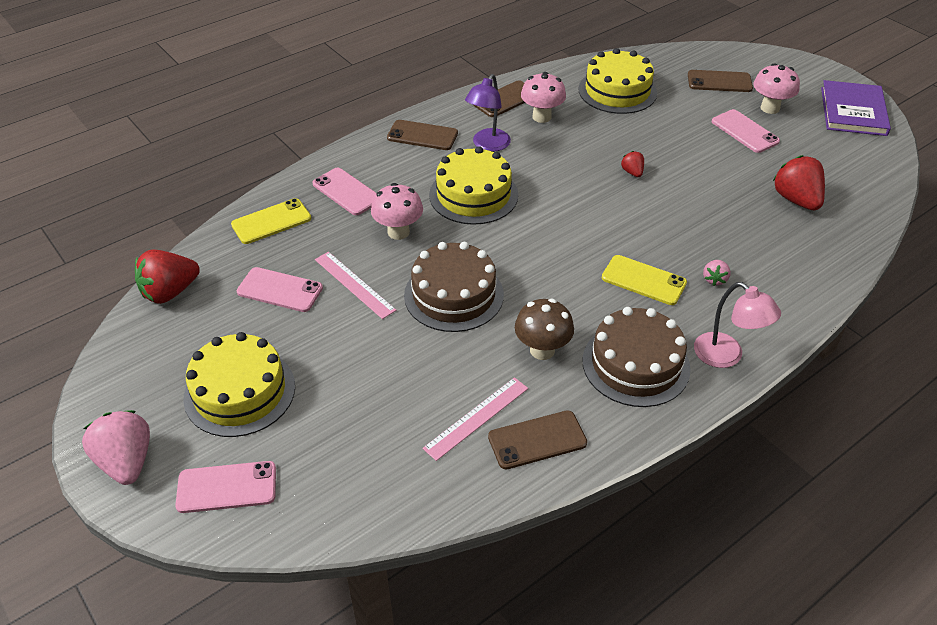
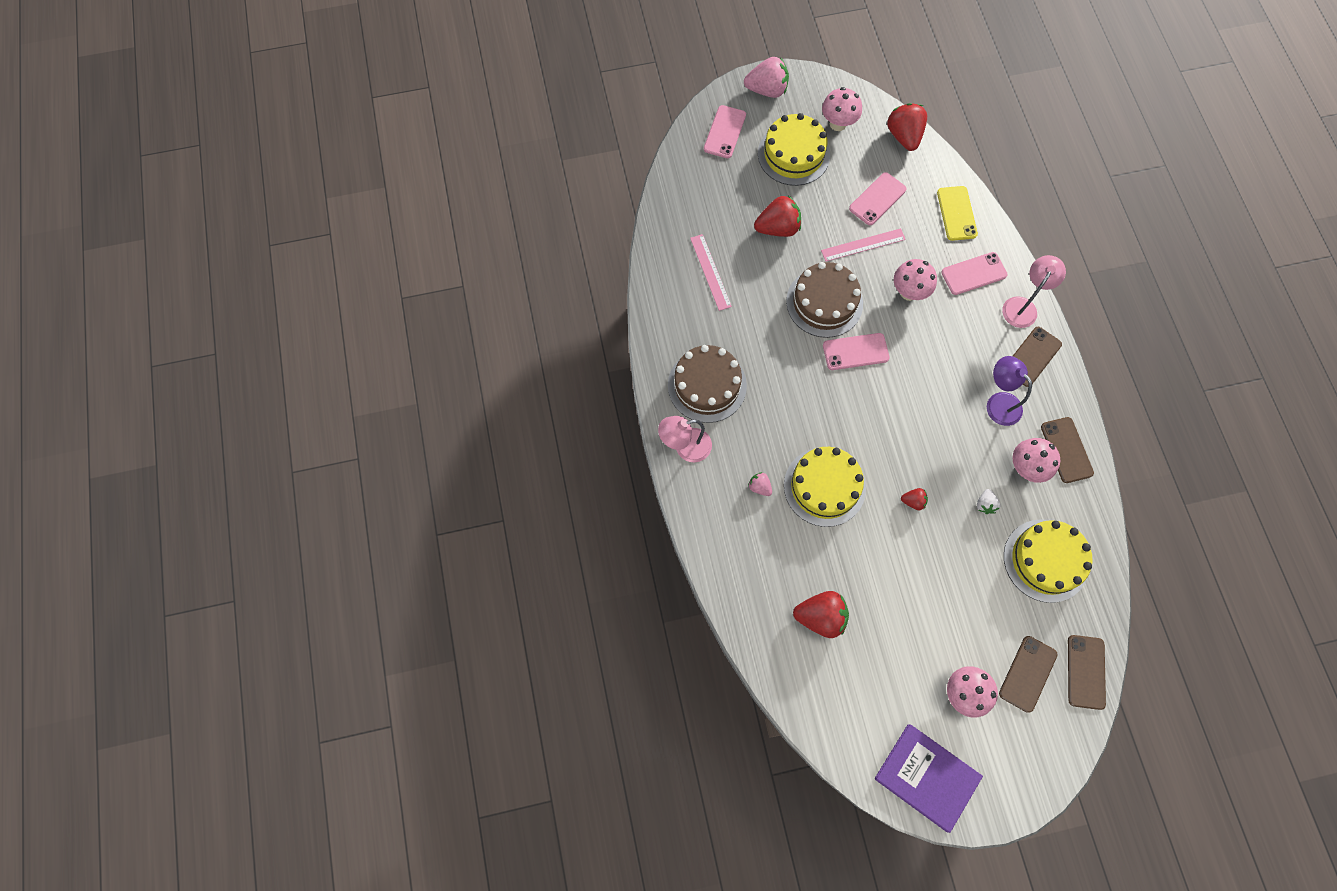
camera: 115 degrees right, 25 degrees up
yellow cake [429,146,518,225] -> yellow cake moved to [784,447,866,527]
brown phone [488,410,587,469] -> brown phone moved to [1068,635,1106,710]
brown mushroom [515,299,574,360] -> none
yellow phone [602,255,687,305] -> none
pink phone [711,109,780,153] -> pink phone moved to [823,333,890,370]
none -> red strawberry [754,195,801,237]
none -> pink mushroom [822,87,862,131]
none -> white strawberry [977,489,1000,514]
none -> pink lamp [1002,255,1066,328]

